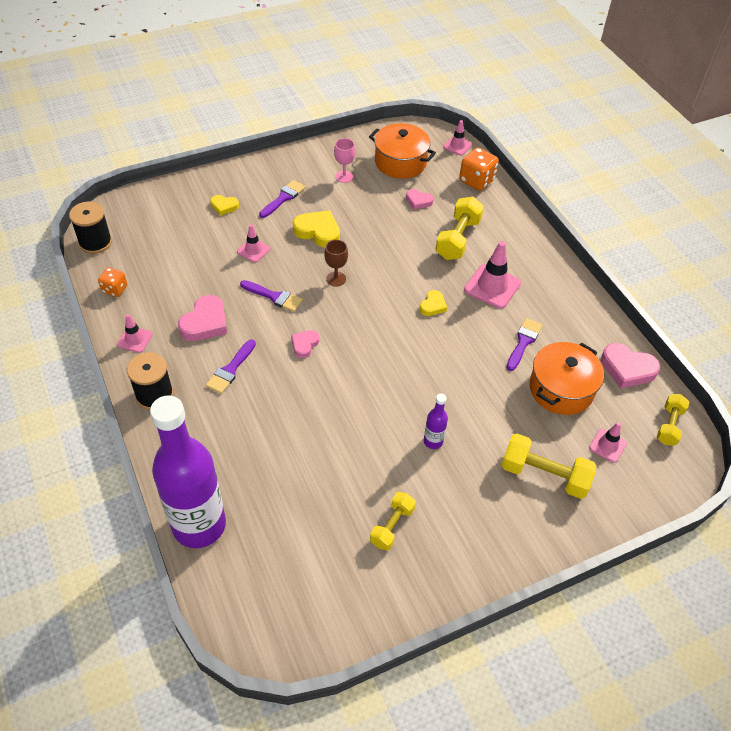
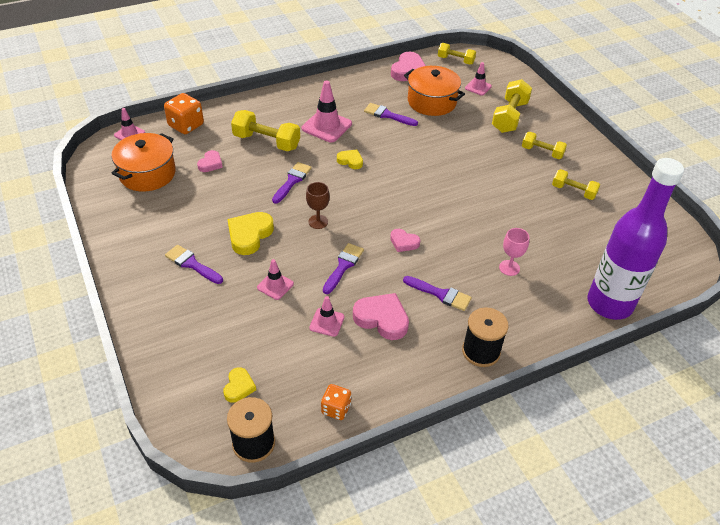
camera: 90 degrees left, 5 degrees down
pink traffic cone [117,314,153,353] -> pink traffic cone moved to [309,296,345,337]
yellow heart [210,195,239,216] -> yellow heart moved to [223,367,256,403]
pink goblet [334,138,355,183] -> pink goblet moved to [499,228,529,276]
purple bottle [424,393,448,449] -> none
none -> purple brush [272,162,312,204]
none -> yellow dumbbell [522,132,567,159]

